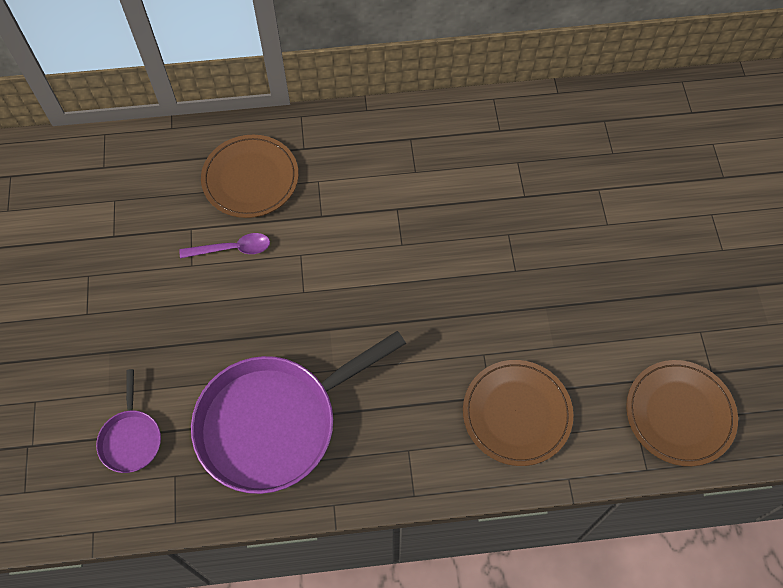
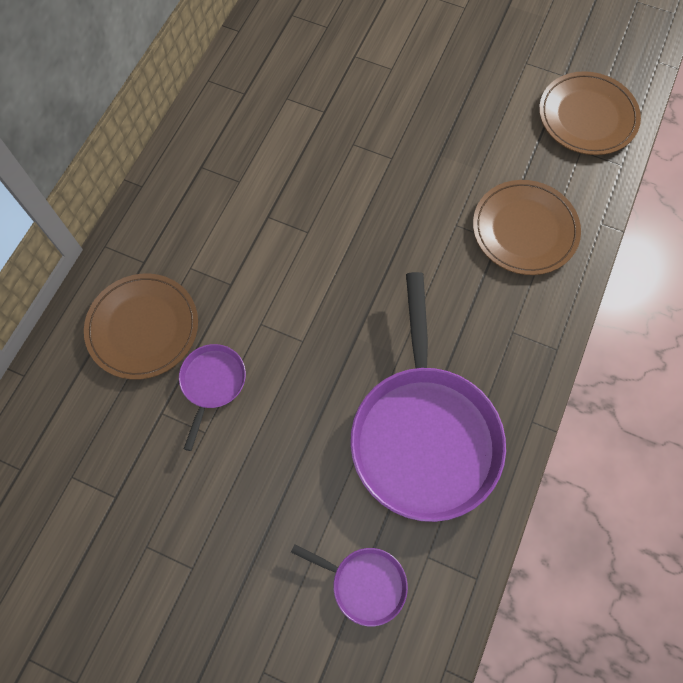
camera: 60 degrees left, 5 degrees up
purple spoon [179,233,270,258] -> purple pan [179,344,246,451]

